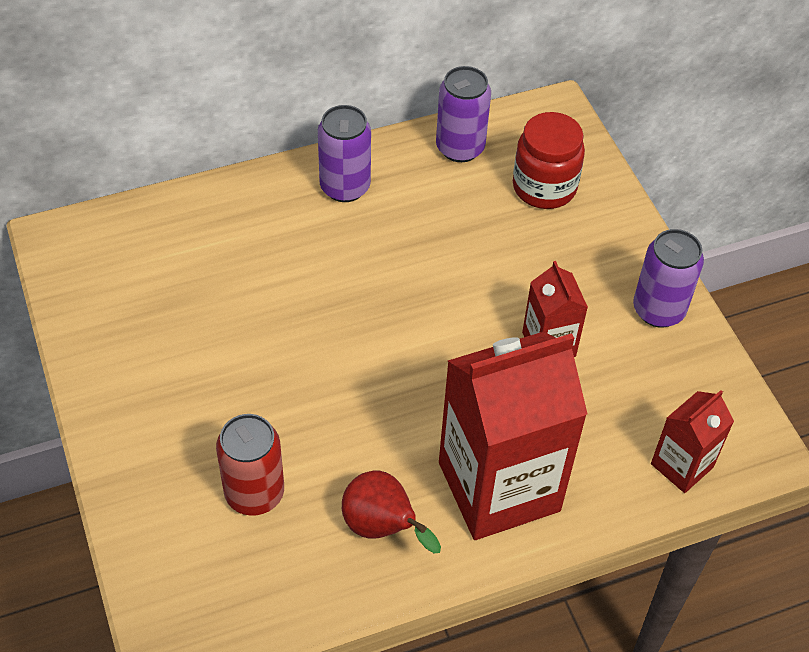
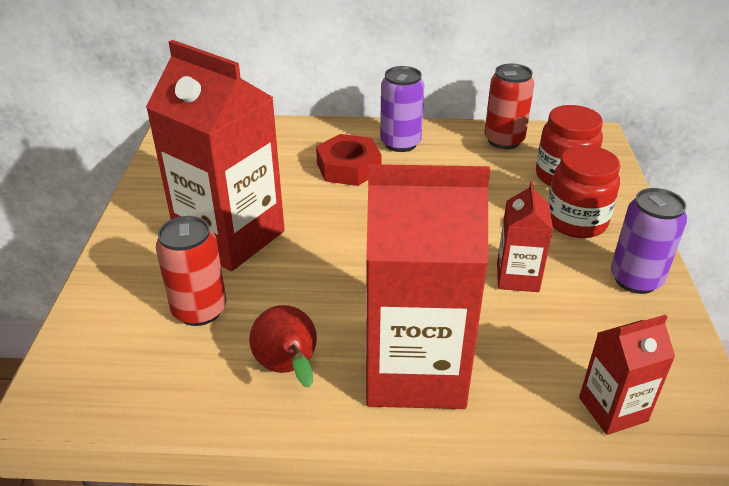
camera: 25 degrees right, 15 degrees down
purple can [436,66,491,162] -> red can [484,64,534,149]
none -> red carton [146,40,285,271]
none -> red nut [316,134,382,186]
none -> red jar [548,145,620,238]

